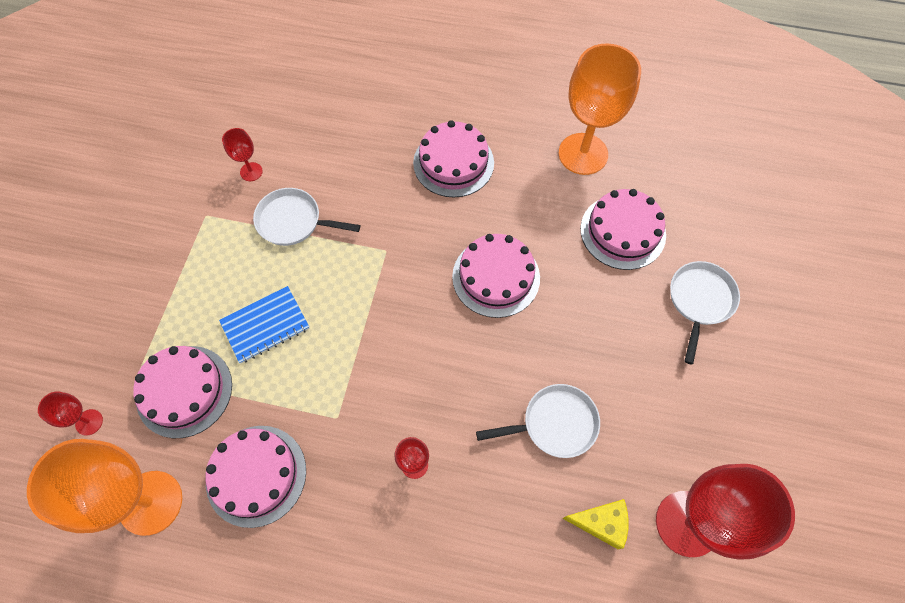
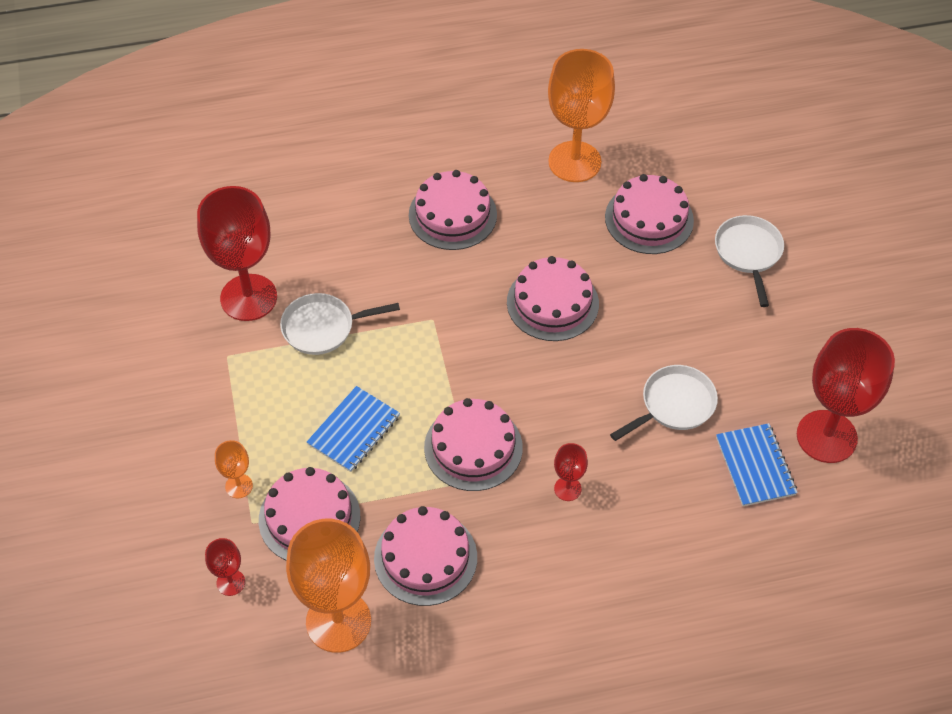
camera: 25 degrees left, 10 degrees down
red goblet [222,128,263,181] -> red goblet [197,186,277,321], size x2.25
yellow cheese [562,499,629,549] -> blue notebook [716,423,798,506]
none -> orange goblet [215,440,253,498]
none -> pink cake [424,398,523,491]

